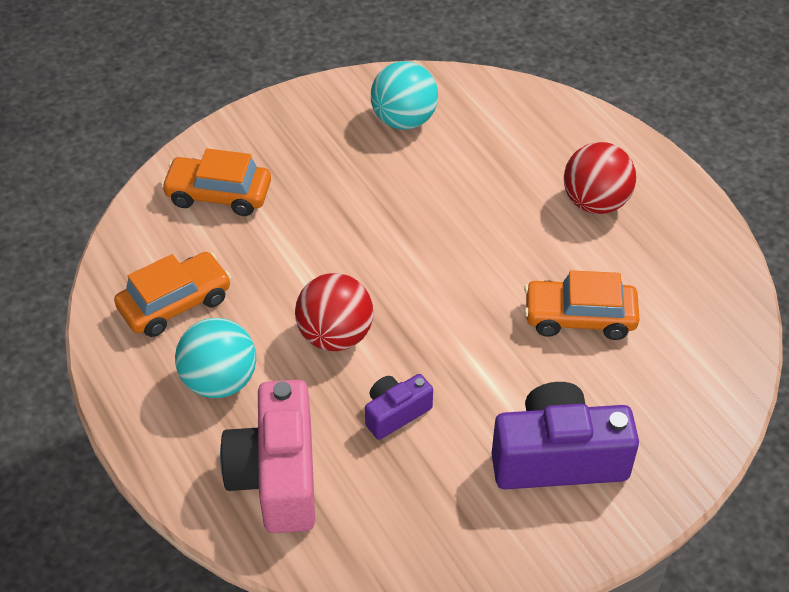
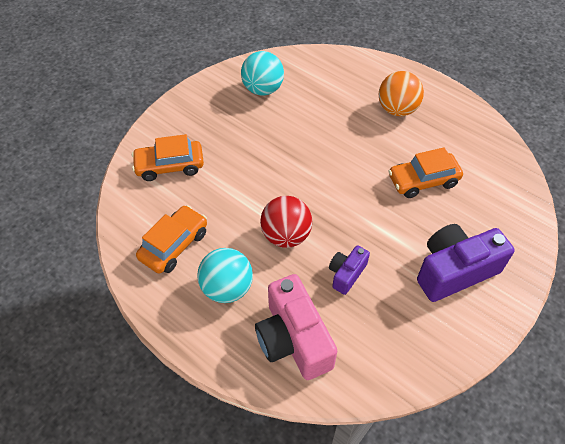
camera: 20 degrees left, 5 degrees up
red ball [564,142,636,214] -> orange ball [379,71,424,116]

